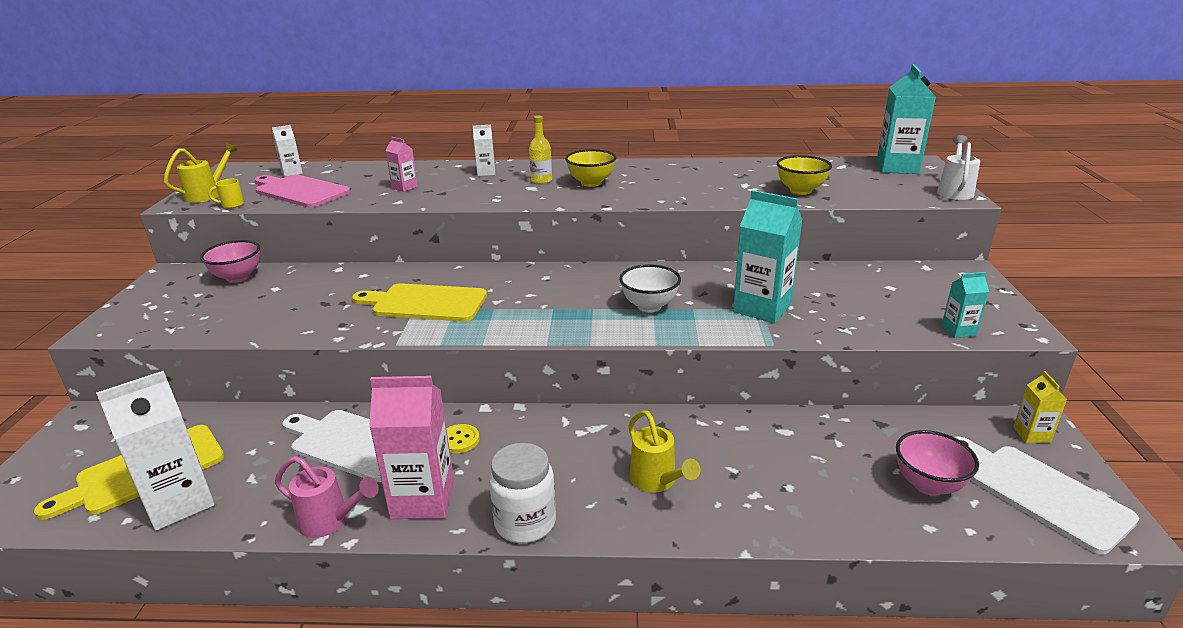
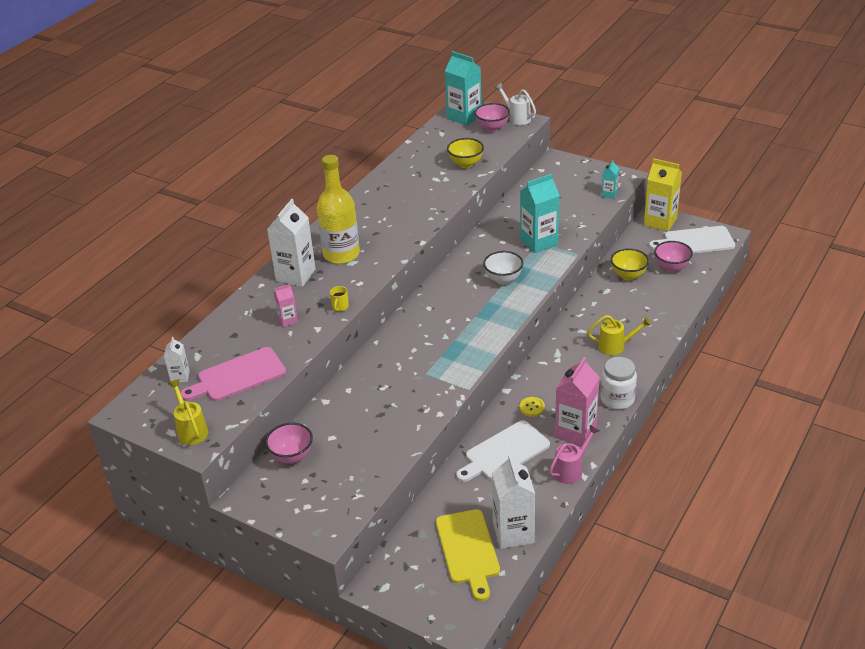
camera: 60 degrees left, 10 degrees up
yellow mug [208,179,244,208] -> yellow mug moved to [330,286,349,311]
yellow cutting board [352,283,487,321] -> none
white carton [473,125,495,176] -> white carton [267,199,316,286], size x1.98
yellow bottle [529,116,552,184] -> yellow bottle [317,155,360,264], size x2.13
yellow bowl [565,149,616,187] -> yellow bowl moved to [611,248,649,280]
yellow carton [1013,371,1067,443] -> yellow carton [644,158,682,232], size x1.98
none -> pink bowl [475,103,510,132]

